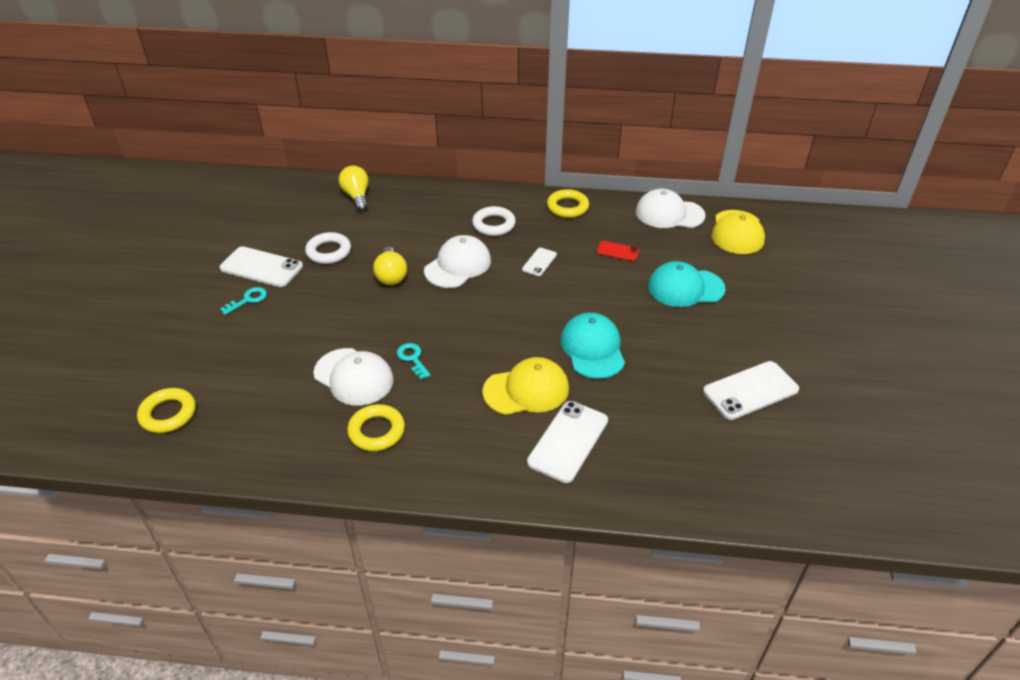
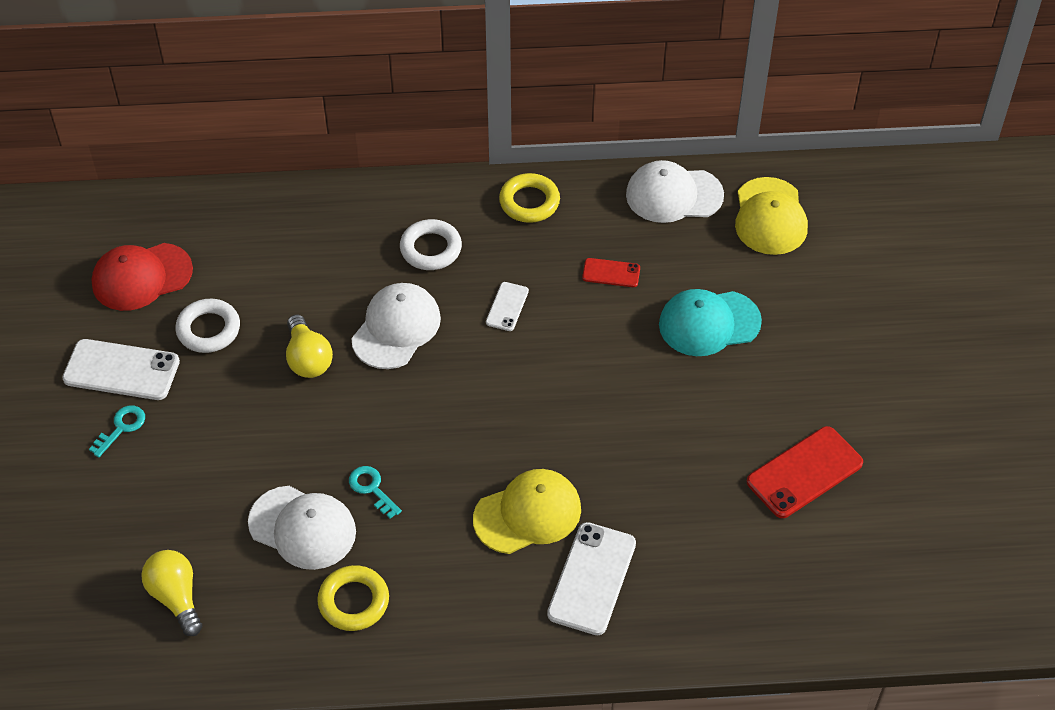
camera: 10 degrees left, 10 degrees up
yellow ring [137,388,196,433] -> none
yellow light bulb [339,166,369,211] -> yellow light bulb moved to [141,550,202,636]
turquoise cap [560,312,625,379] -> none
white phone [703,361,799,420] -> red phone [747,426,863,518]
none -> red cap [92,243,193,311]

